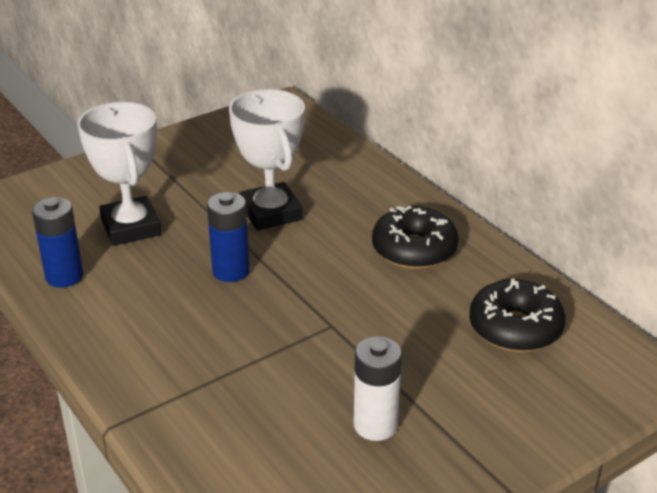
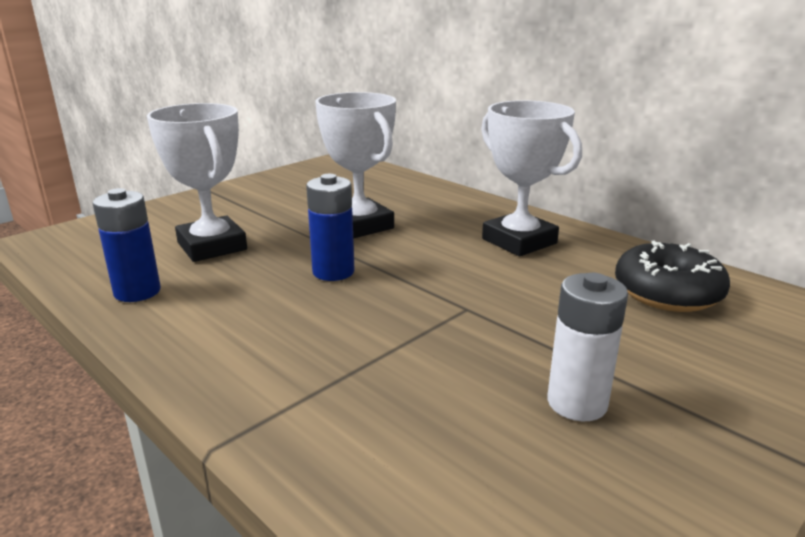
camera: 10 degrees left, 10 degrees down
black donut [372,206,458,269] -> white trophy [481,100,582,256]

